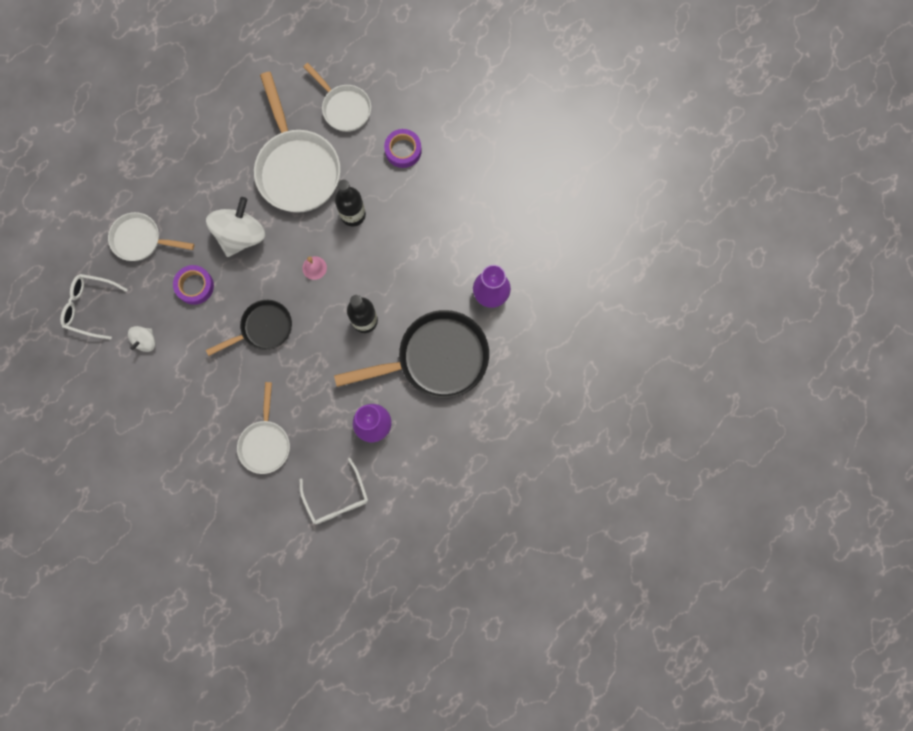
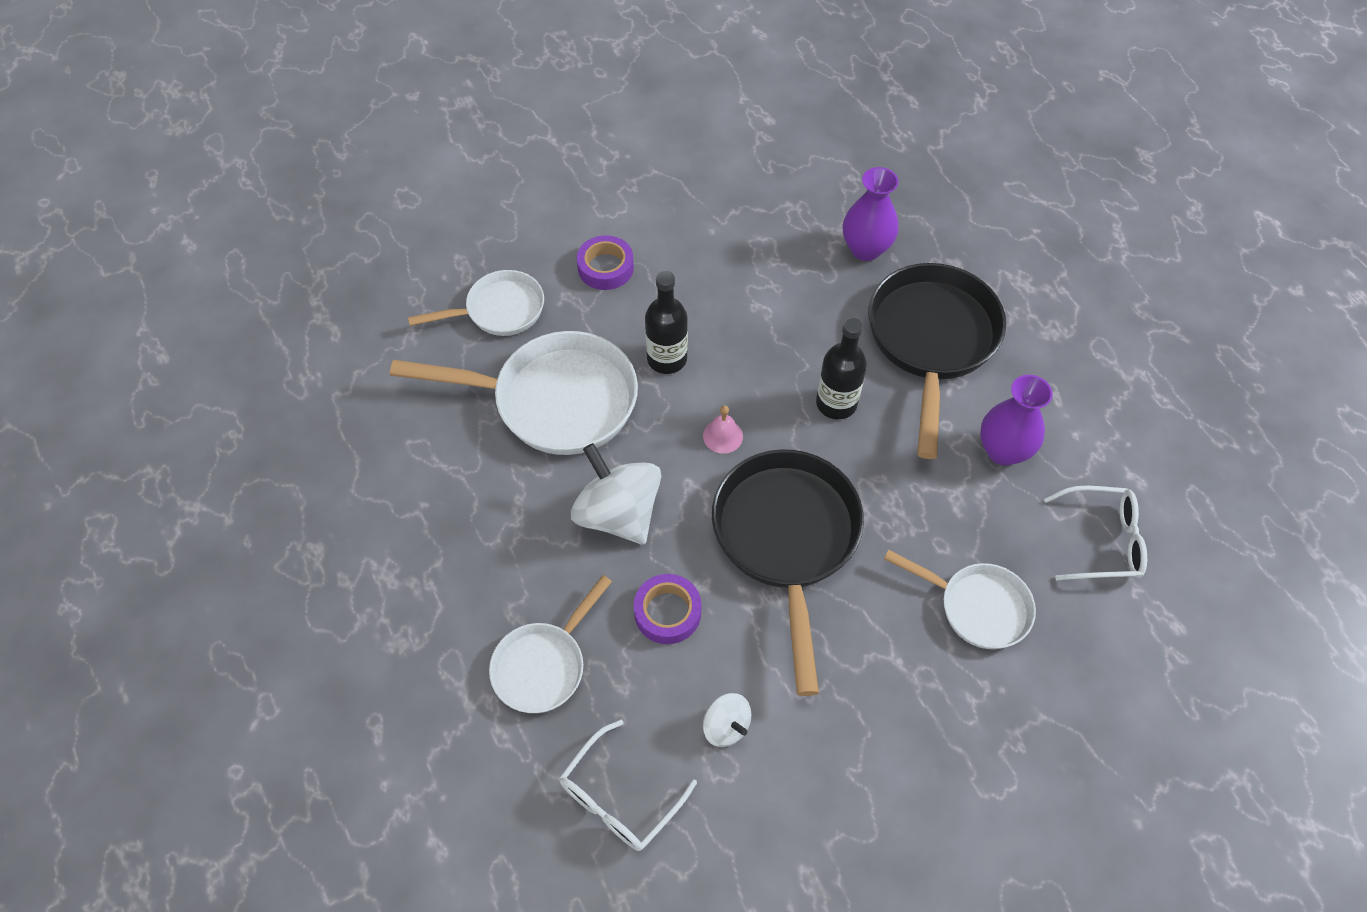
camera: 65 degrees left, 20 degrees down
black pan [206,300,292,356] -> black pan [712,449,864,696], size x1.72

